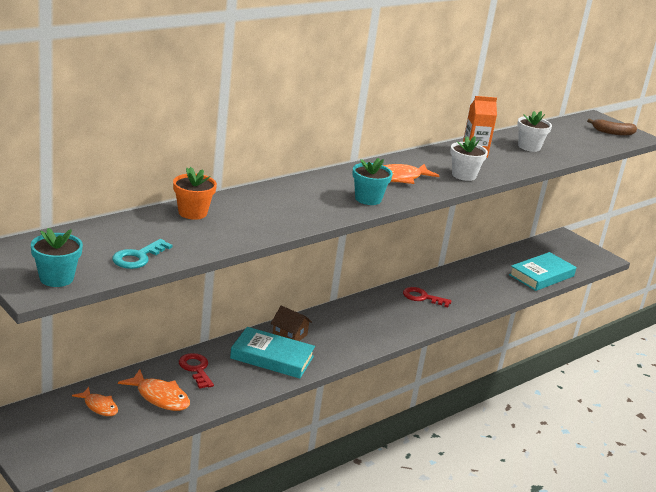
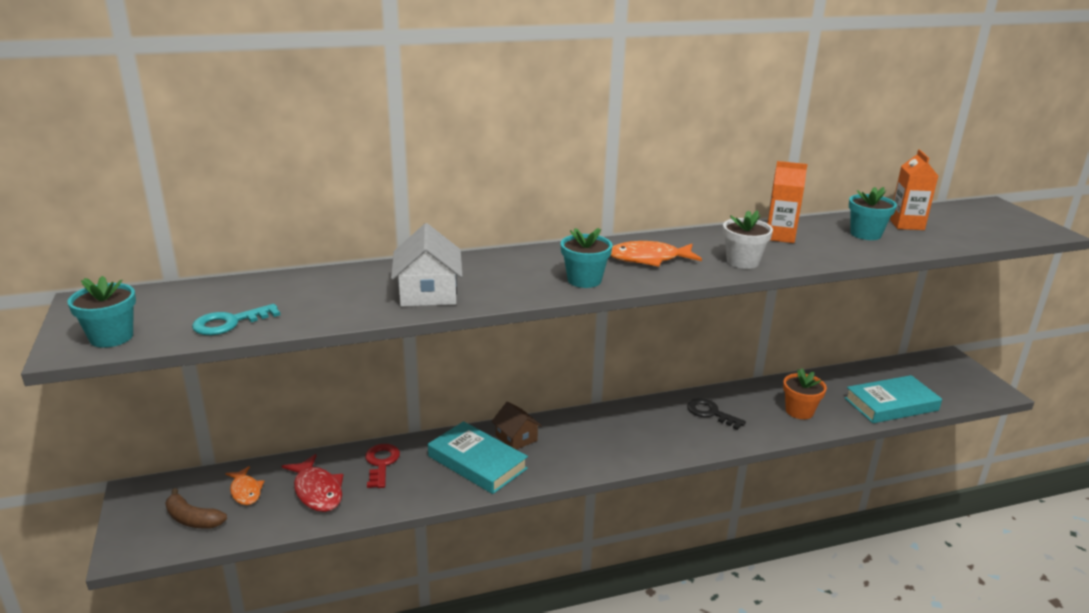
camera: 25 degrees right, 0 degrees up
orange fish [118,369,190,411] -> red fish [282,454,343,512]
orange flower pot [173,167,217,220] -> orange flower pot moved to [783,368,827,419]
red key [403,287,452,307] -> black key [687,398,746,430]
white flower pot [517,111,552,152] -> turquoise flower pot [849,187,897,240]
brown banana [587,119,637,136] -> brown banana moved to [165,488,227,529]
none -> white house [391,223,463,307]
none -> orange carton [890,149,938,230]

